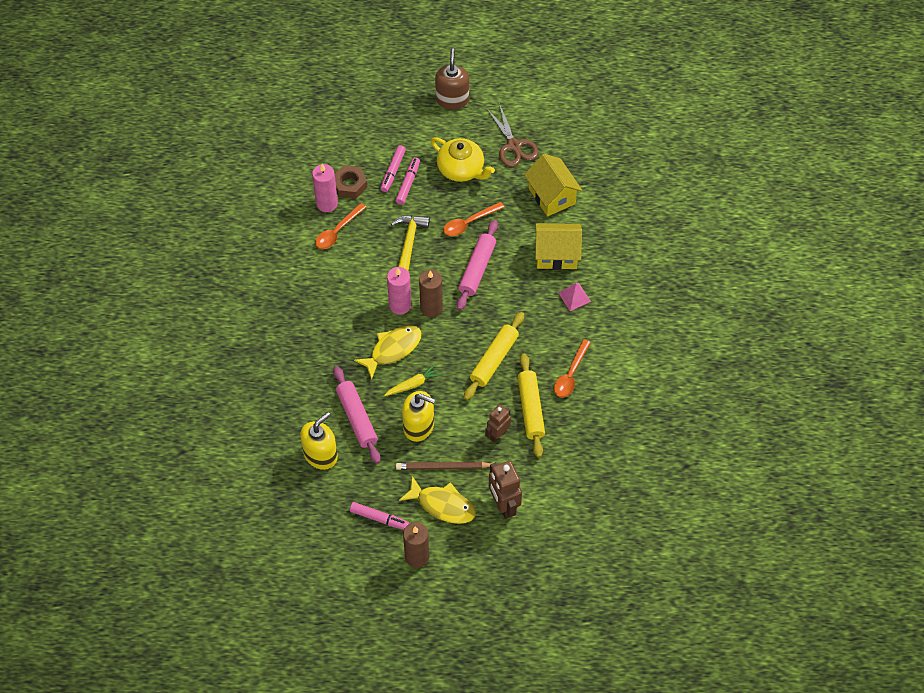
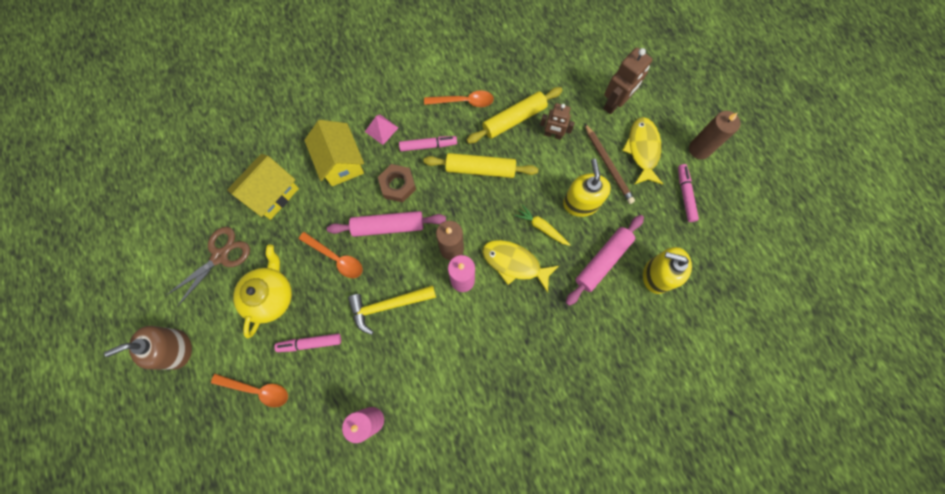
camera: 115 degrees left, 15 degrees up
orange spoon [315,203,367,249] -> orange spoon moved to [211,374,288,407]
brown nut [335,165,367,198] -> brown nut moved to [378,164,416,202]
pink marker [381,145,406,192] -> pink marker moved to [399,136,457,151]

